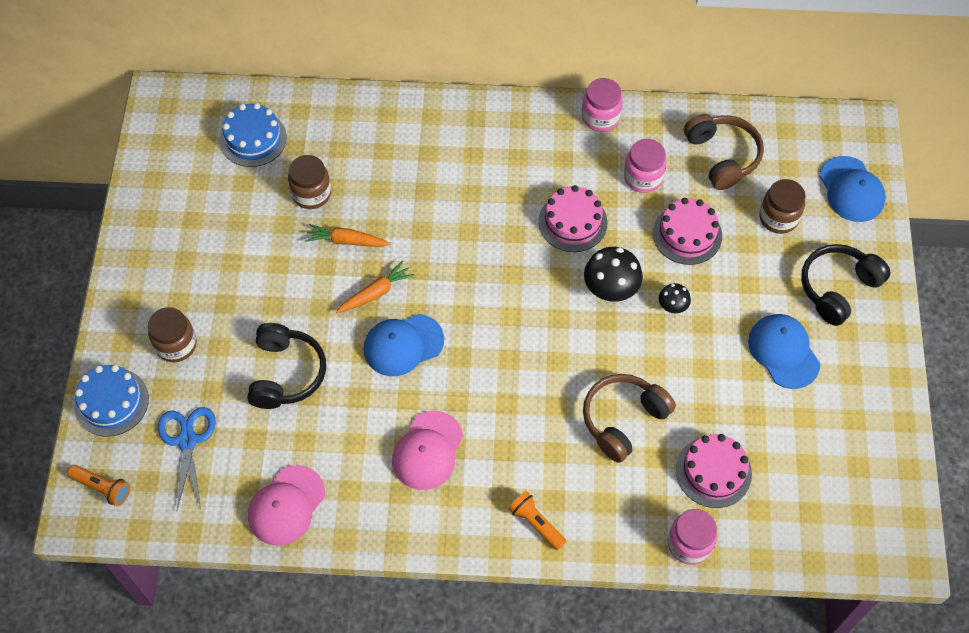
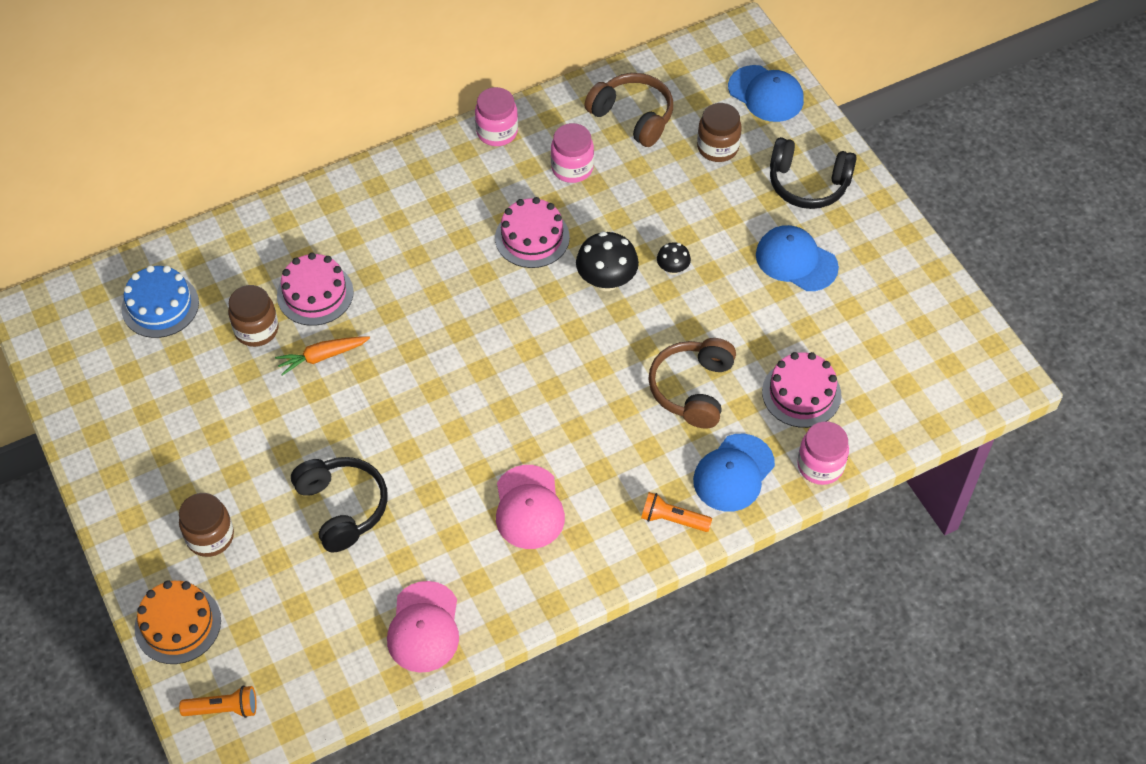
camera: 30 degrees left, 5 degrees down
blue cake [74,365,149,437] -> orange cake [135,580,221,664]
blue scissors [158,407,216,510] -> none
orange carrot [336,261,414,313] -> none
blue cap [364,314,444,376] -> blue cap moved to [693,434,775,512]
pink cake [653,198,722,265] -> pink cake moved to [277,253,354,326]
black headphones [801,244,891,326] -> black headphones turned 90 degrees counterclockwise [770,137,857,209]

